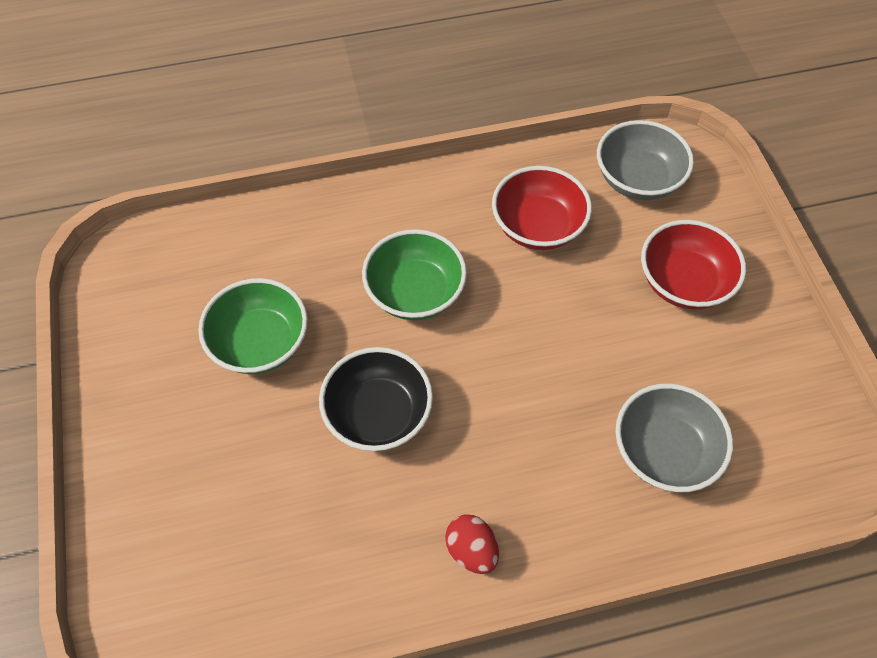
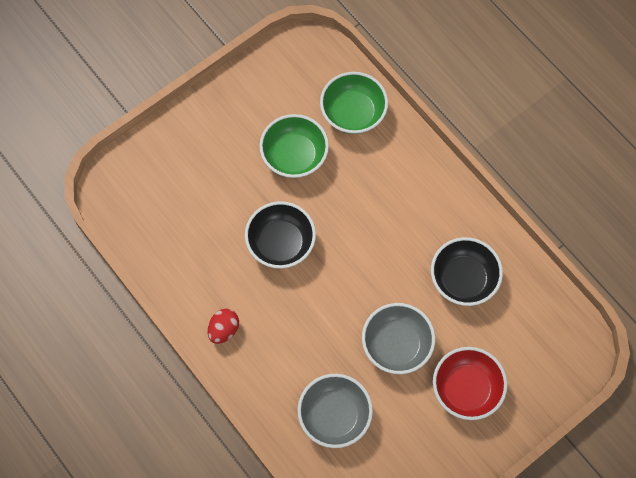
camera: 65 degrees right, 10 degrees up
green bowl [362,229,467,320] -> green bowl moved to [320,72,388,134]
red bowl [492,166,592,250] -> black bowl [431,237,503,306]
grey bowl [597,120,694,200] -> grey bowl moved to [362,303,435,374]

